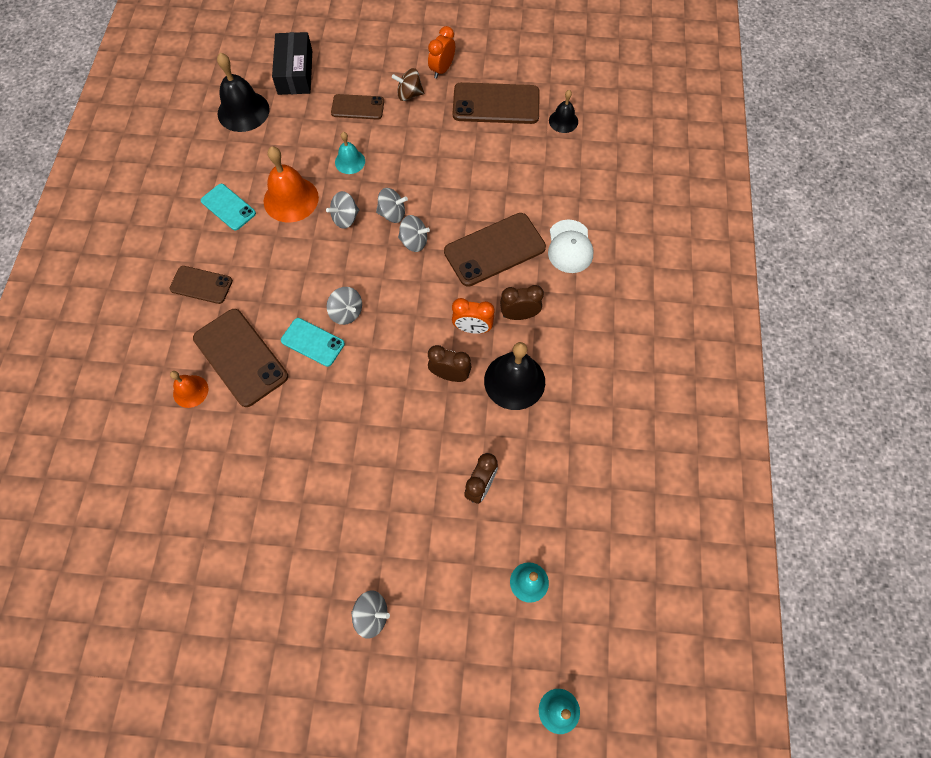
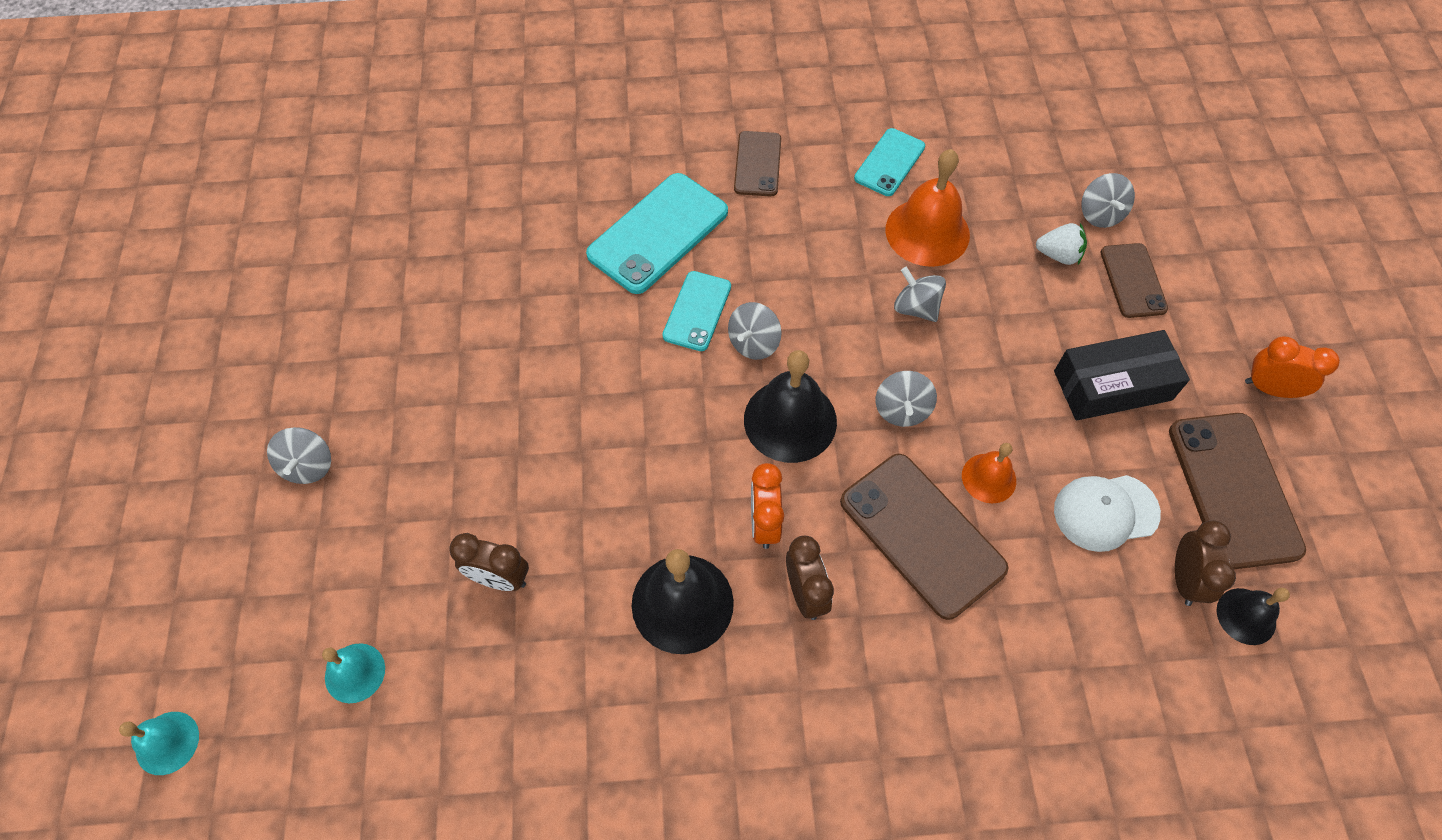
camera: 80 degrees right, 5 degrees down
orange bell [170,371,208,408] -> orange bell moved to [962,443,1016,503]
brown phone [193,309,288,407] -> turquoise phone [586,173,728,294]
black bell [217,53,270,132] -> black bell moved to [744,350,837,463]
black box [272,32,312,95] -> black box moved to [1054,330,1190,421]
turquoise bell [335,132,365,174] -> none
grey spinning top [376,188,408,223] -> grey spinning top moved to [1081,173,1135,228]
brown spinning top [392,68,424,101] -> none
brown clock [428,345,472,382] -> brown clock moved to [1175,520,1236,606]
white cap [548,220,593,273] -> white cap moved to [1054,475,1161,552]
none -> white strawberry [1036,223,1087,265]

